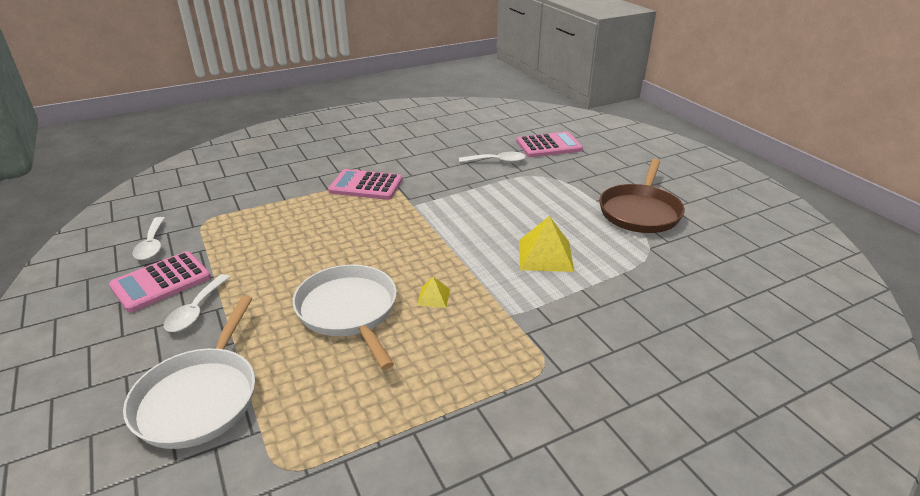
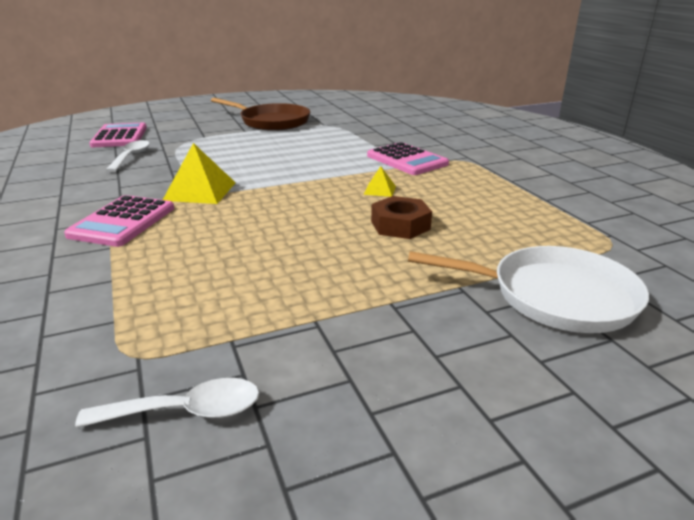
camera: 85 degrees left, 5 degrees down
pink calculator [109,251,211,312] -> pink calculator moved to [367,142,449,175]
white spoon [164,274,230,332] -> none
white pan [293,265,397,370] -> brown nut [371,196,432,239]
yellow pyramid [519,216,574,272] -> yellow pyramid moved to [163,143,236,204]

